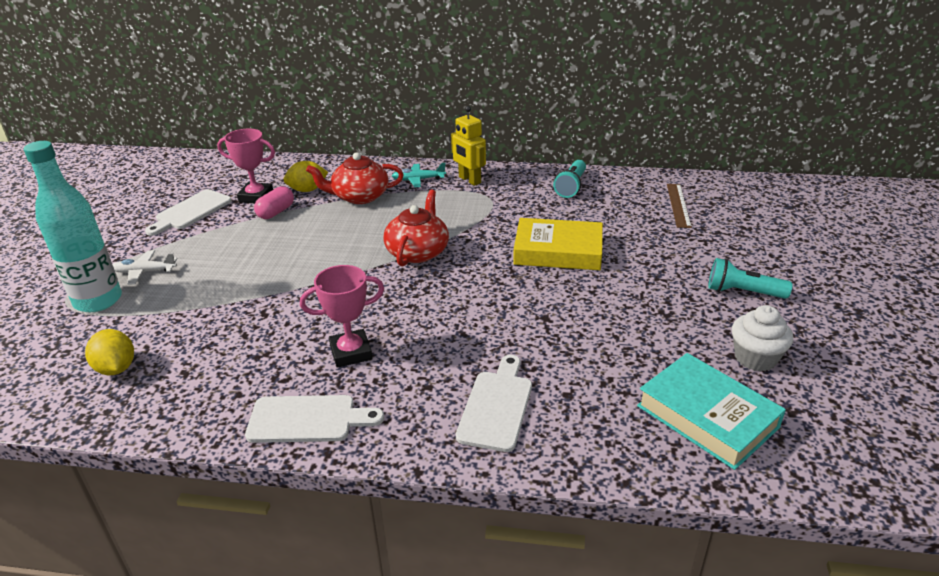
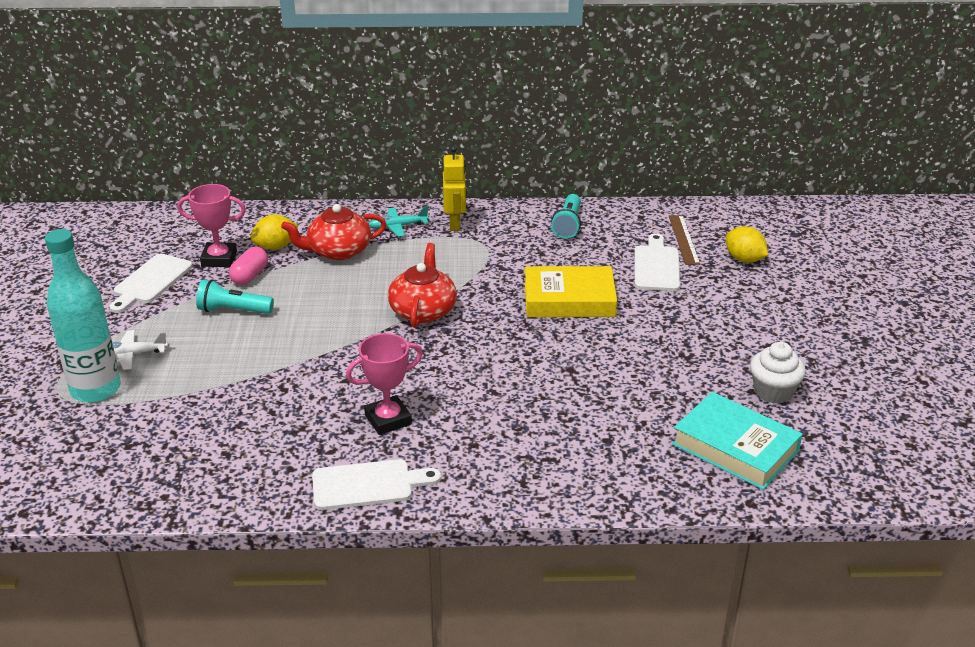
camera: 10 degrees left, 0 degrees up
yellow lemon [85,329,134,375] -> yellow lemon moved to [726,226,768,263]
yellow robot [451,106,486,186] -> yellow robot turned 135 degrees counterclockwise [443,146,466,231]
white cutting board [456,355,532,452] -> white cutting board moved to [634,233,680,291]
turquoise flashlight [708,258,793,299] -> turquoise flashlight moved to [196,279,274,314]

